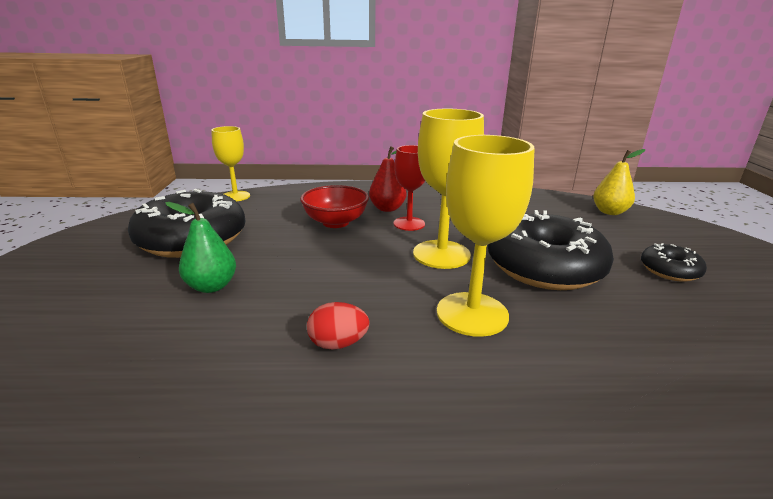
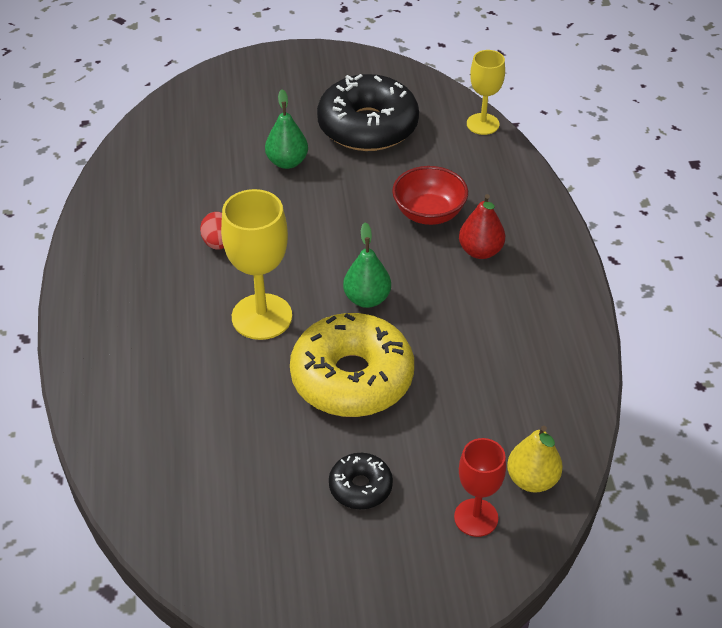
camera: 85 degrees right, 20 degrees up
red goblet [394,145,425,231] -> red goblet moved to [454,438,506,537]
yellow goblet [413,109,484,269] -> green pear [343,222,391,308]
black donut [488,210,614,290] -> yellow donut [290,313,414,417]

